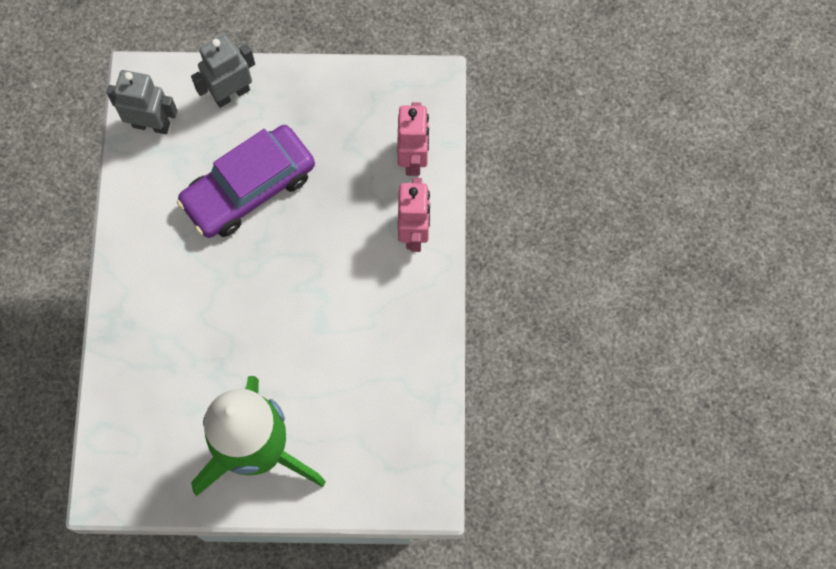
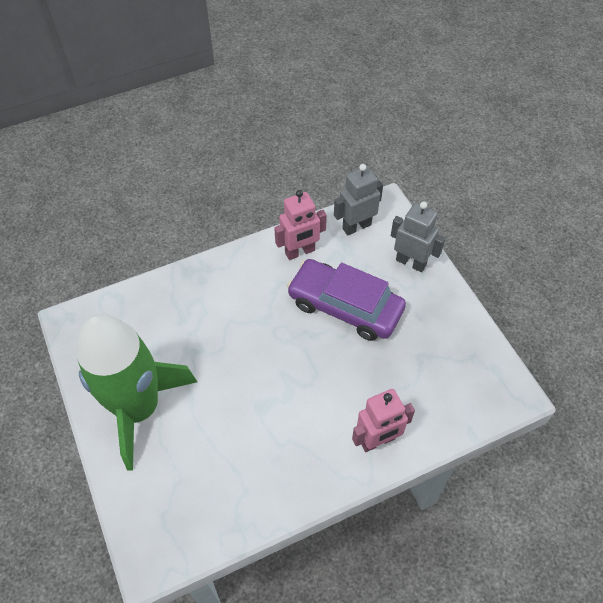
camera: 65 degrees right, 15 degrees down
grey robot [106,70,178,134] -> grey robot turned 105 degrees counterclockwise [334,164,383,235]
pink robot [397,102,429,176] -> pink robot moved to [274,190,327,260]

